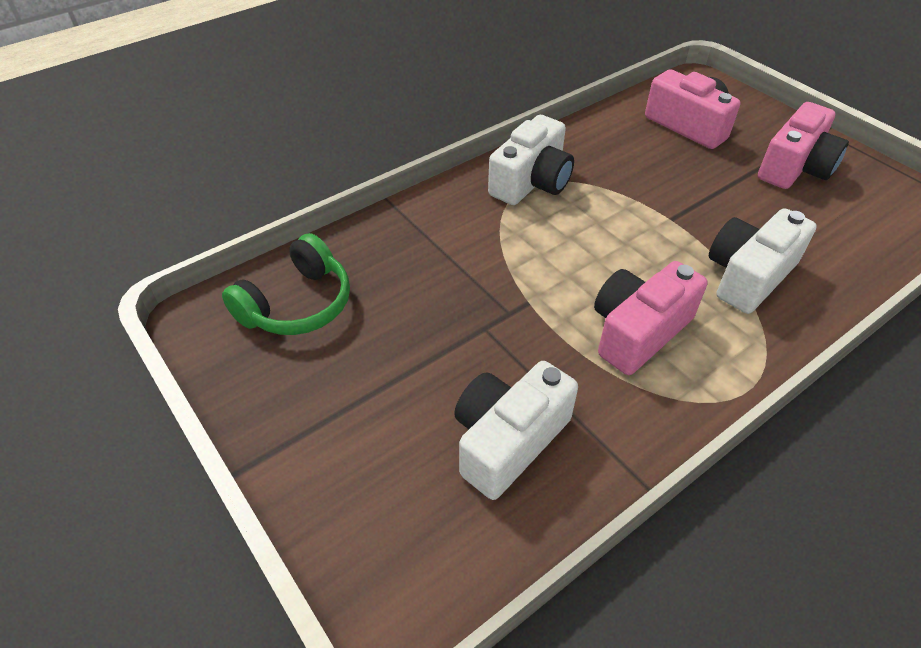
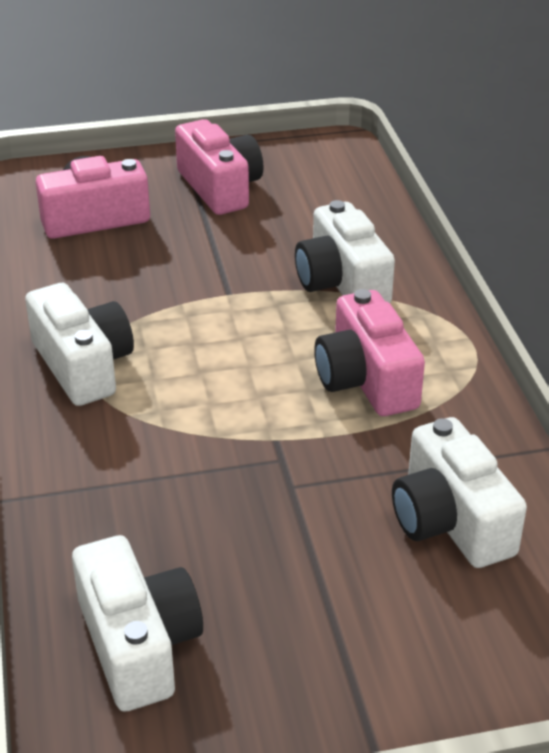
camera: 65 degrees left, 10 degrees down
green headphones [222,233,350,335] -> white camera [72,535,203,712]

